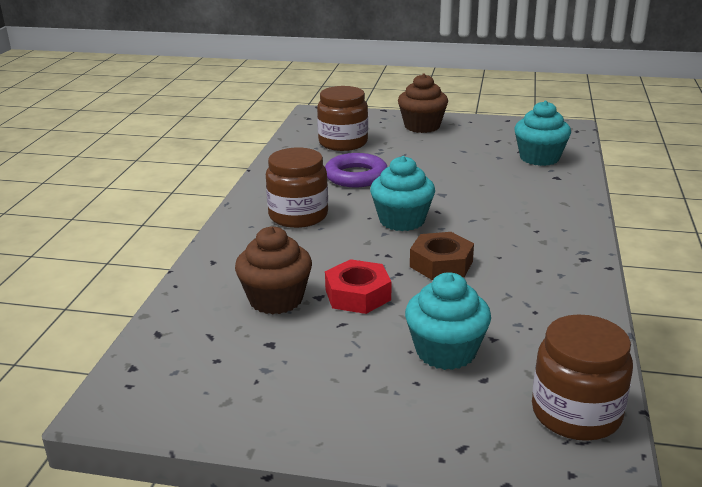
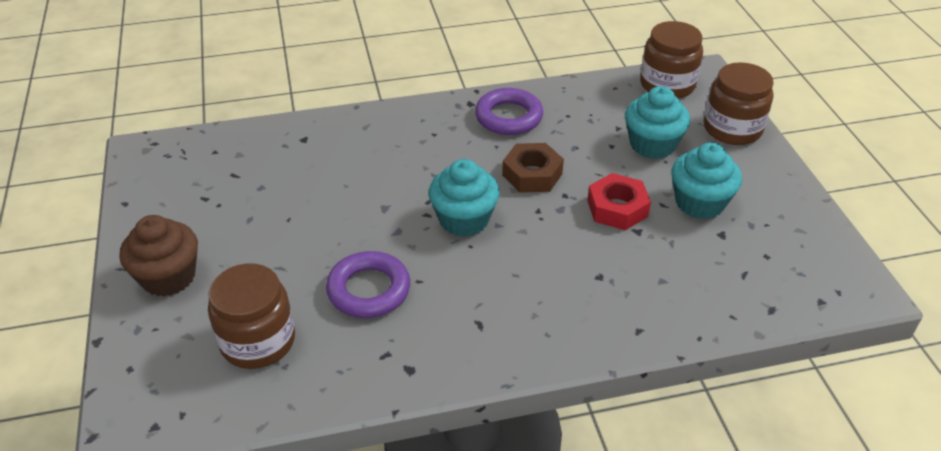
camera: 115 degrees left, 15 degrees up
brown cupcake [235,226,312,315] -> none
brown jar [266,148,328,228] -> brown jar moved to [704,62,774,145]
turquoise cupcake [514,101,571,166] -> turquoise cupcake moved to [671,142,742,219]
none -> purple ring [475,88,543,135]

